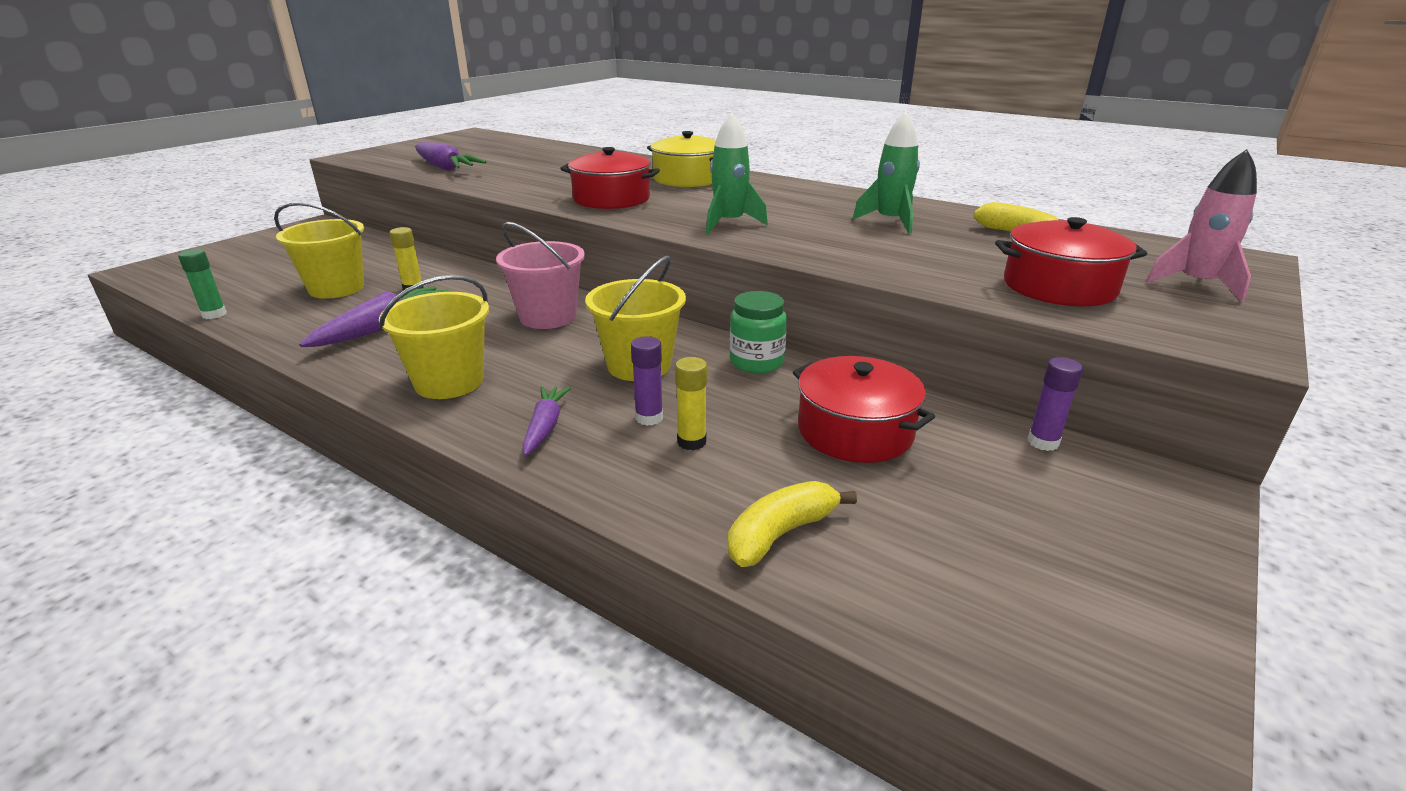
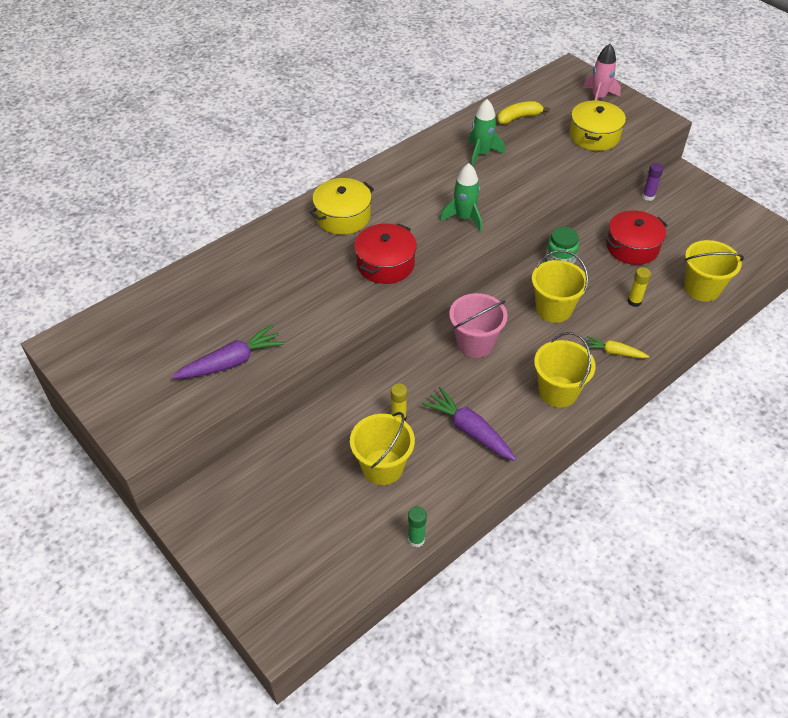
camera: 75 degrees left, 20 degrees up
purple carrot [522,386,571,456] -> yellow carrot [584,336,649,358]
purple glue stick [631,336,663,426] -> none
yellow banana [728,481,857,567] -> yellow bucket [684,240,744,302]
red pot [995,217,1148,306] -> yellow pot [569,100,626,151]

